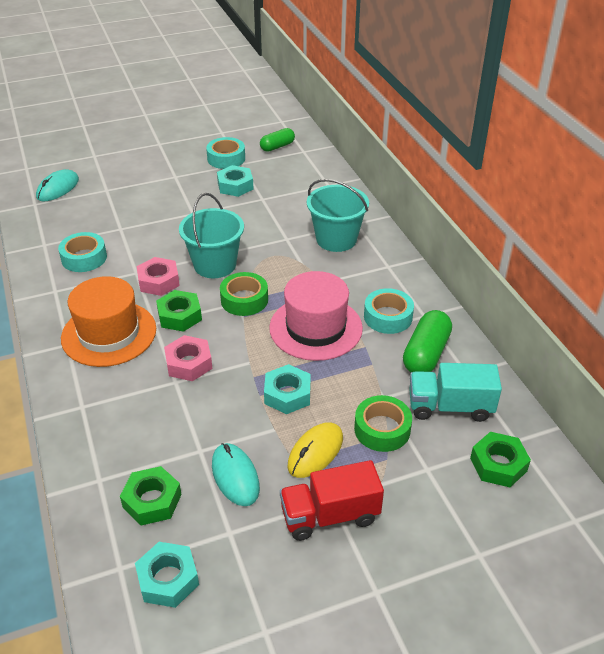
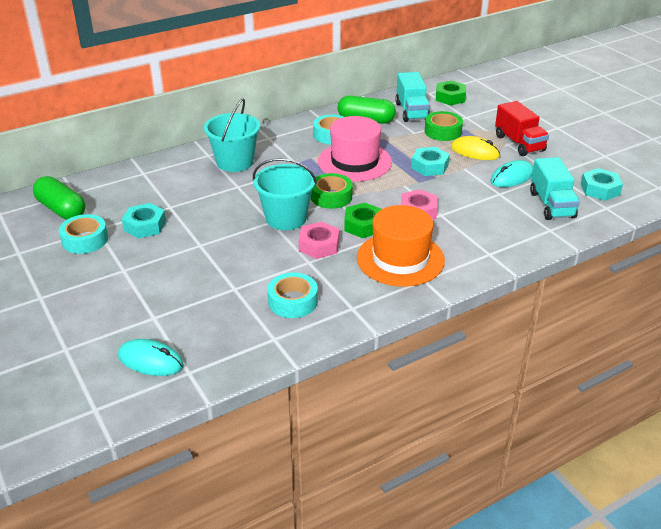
camera: 100 degrees left, 5 degrees down
green nut [120,466,182,526] -> turquoise truck [530,157,580,220]
green capsule [260,128,295,152] -> green capsule [33,176,85,220], size x1.53

